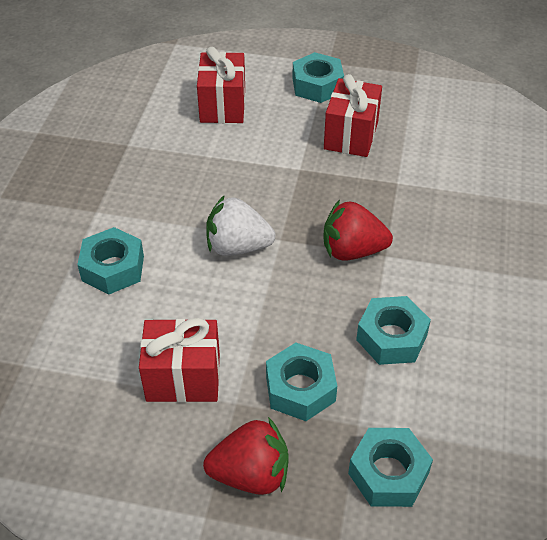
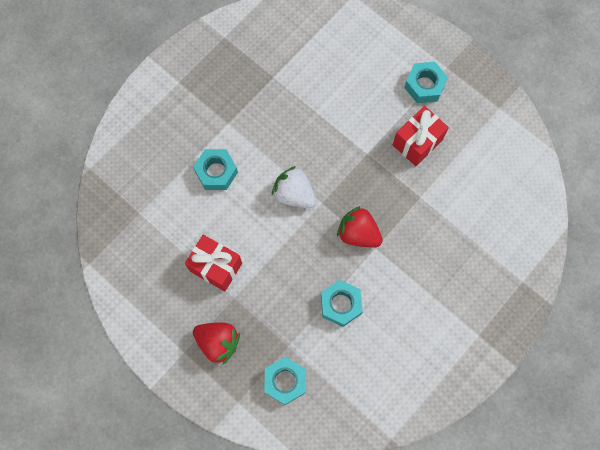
camera: 30 degrees right, 25 degrees up
red gift [197,47,245,123] -> none
turquoise nut [266,343,337,421] -> none

